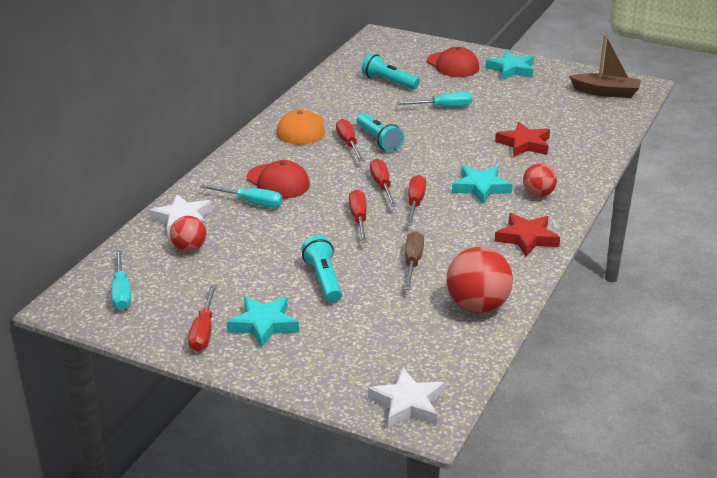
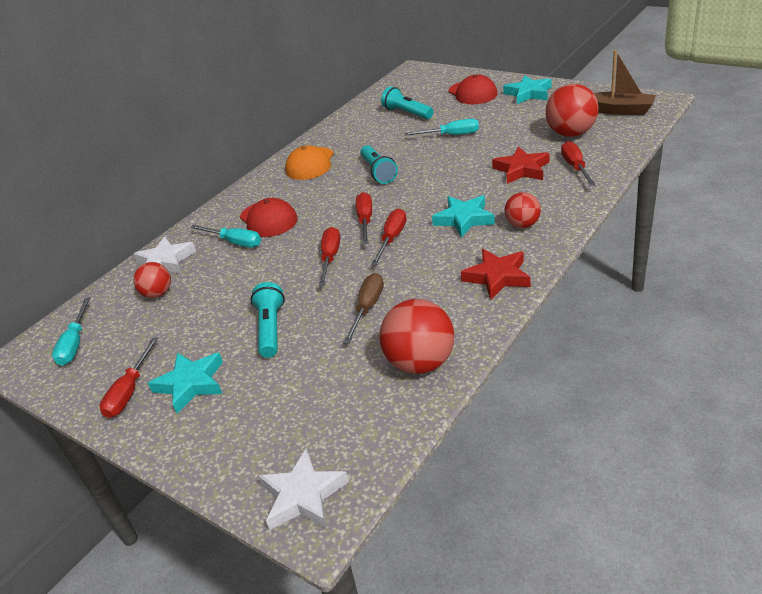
camera: 15 degrees right, 5 degrees up
red screwdriver [336,119,364,161] -> red screwdriver moved to [561,141,596,186]
none -> red ball [545,84,599,137]

